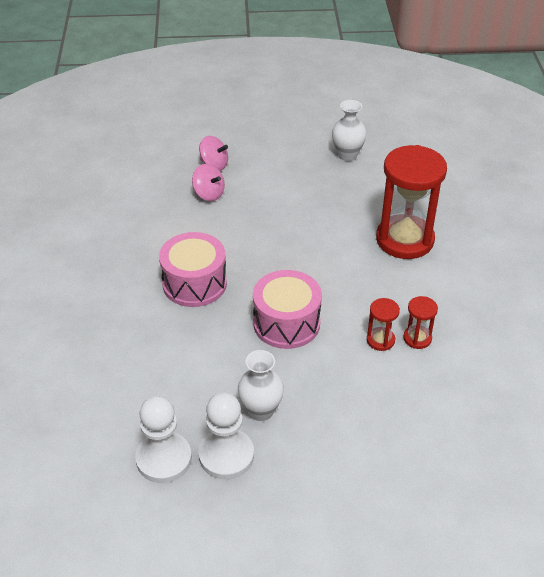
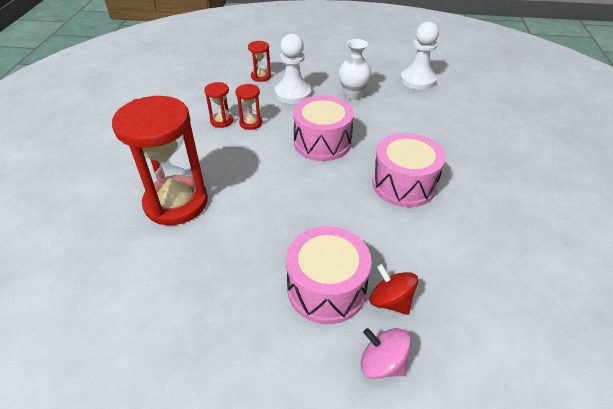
camera: 170 degrees left, 0 degrees up
pink spinning top [192,164,225,201] -> red spinning top [370,264,418,315]
white pawn [198,393,254,479] -> white pawn moved to [275,34,311,104]
white vase [332,100,367,161] -> none
none -> red hourglass [248,41,271,82]
none -> pink drum [286,226,372,324]

